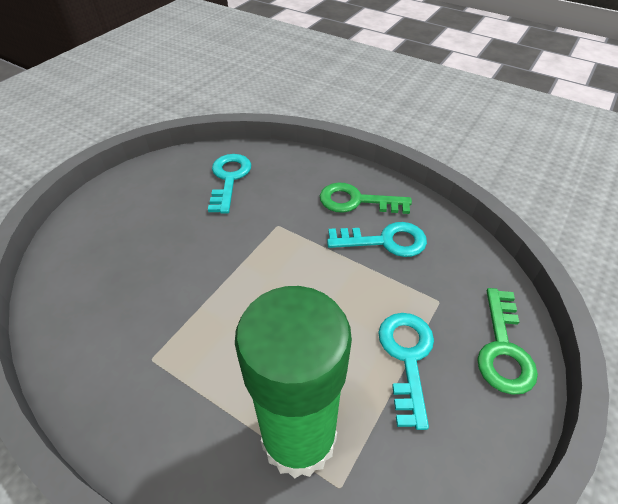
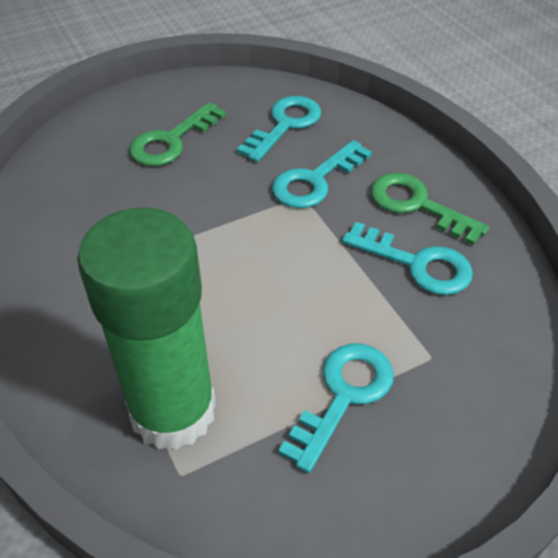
camera: 30 degrees right, 0 degrees up
green key [477,288,538,395] -> green key moved to [129,102,226,166]
none -> turquoise key [272,140,372,208]

